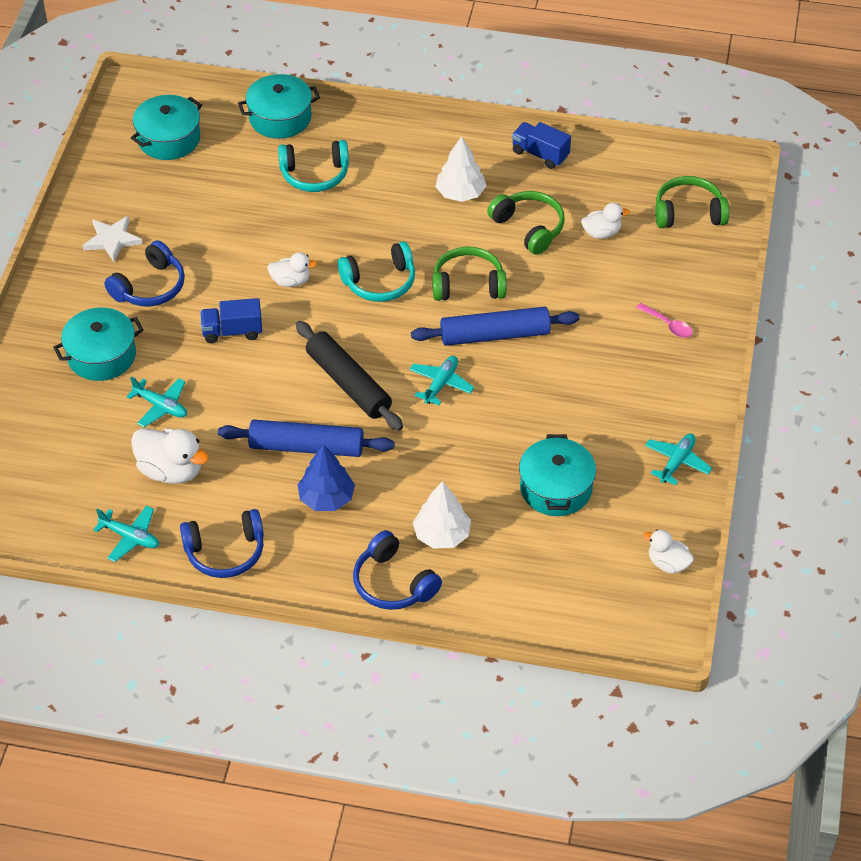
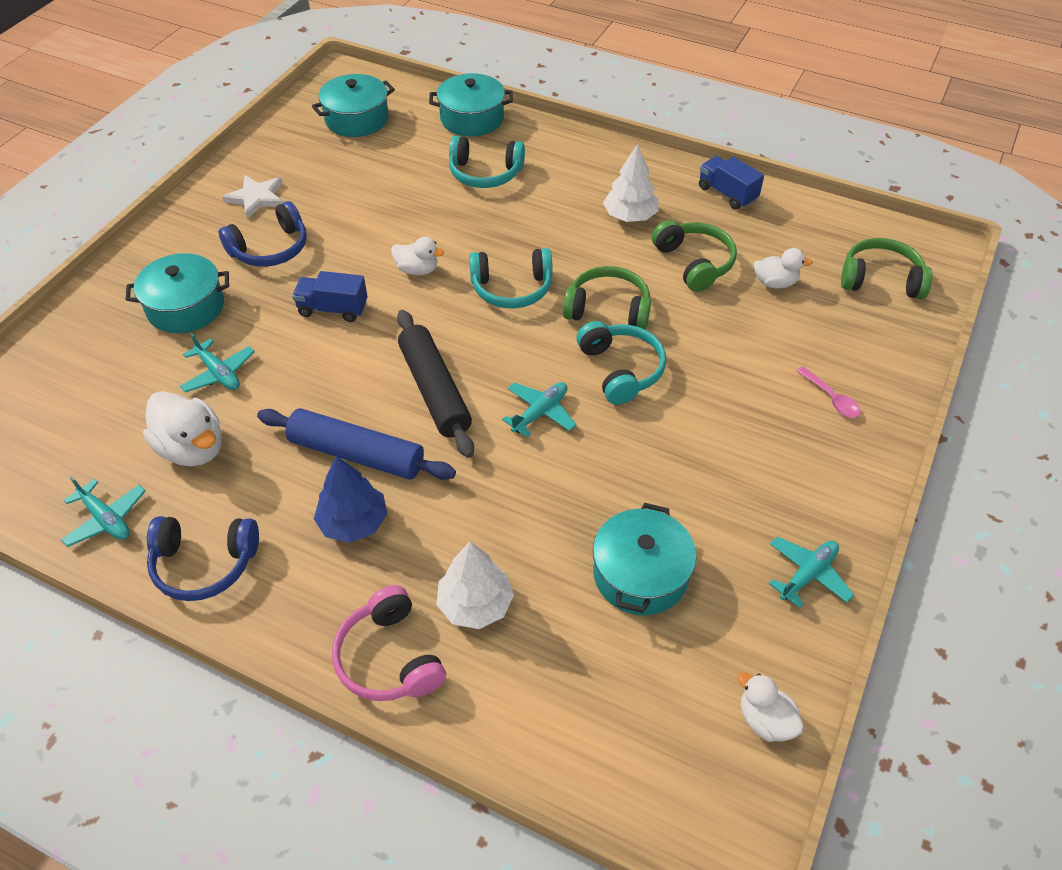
camera: 15 degrees right, 0 degrees up
blue headphones [353,530,442,610] -> pink headphones [332,585,446,701]
blue rolling pin [411,307,579,346] -> turquoise headphones [576,321,666,405]

